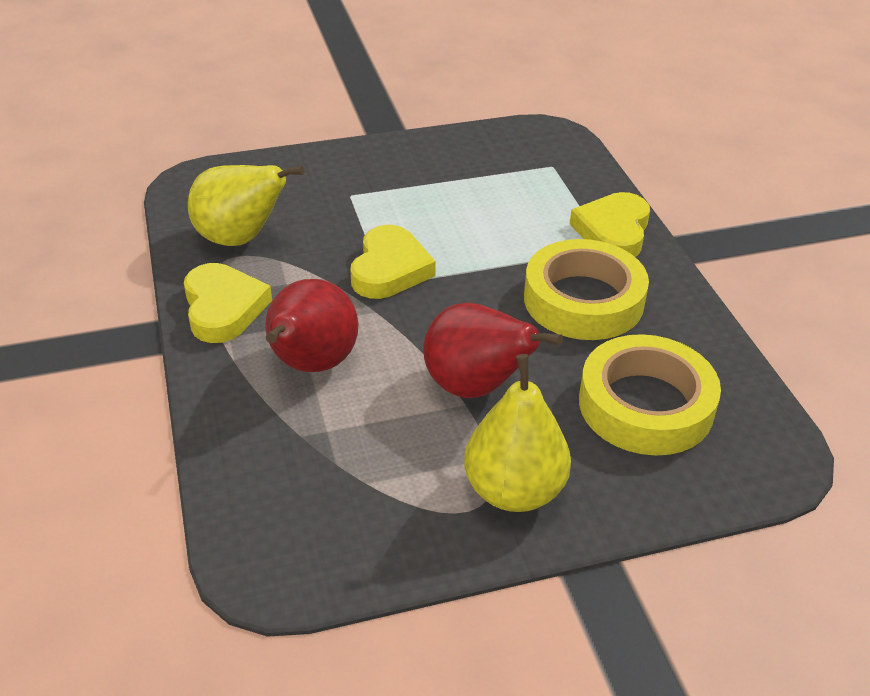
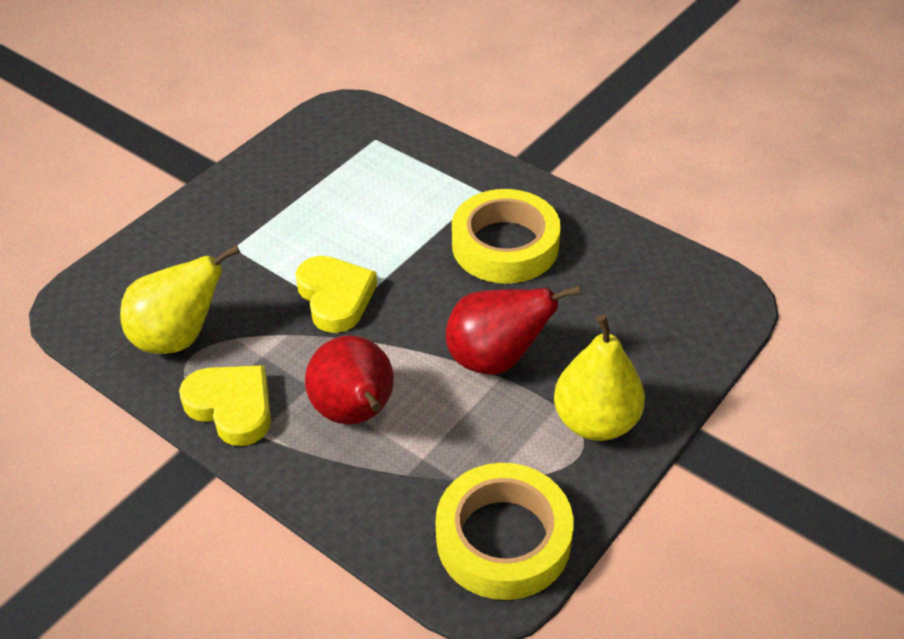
camera: 35 degrees left, 5 degrees up
yellow heart [570,192,650,257] -> none
yellow tape [579,334,721,456] -> yellow tape moved to [435,463,574,600]

